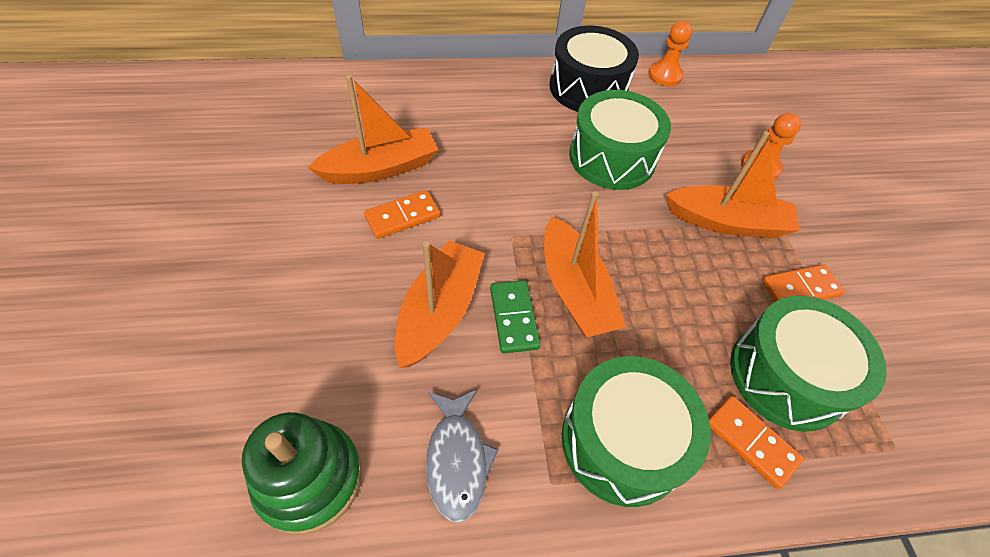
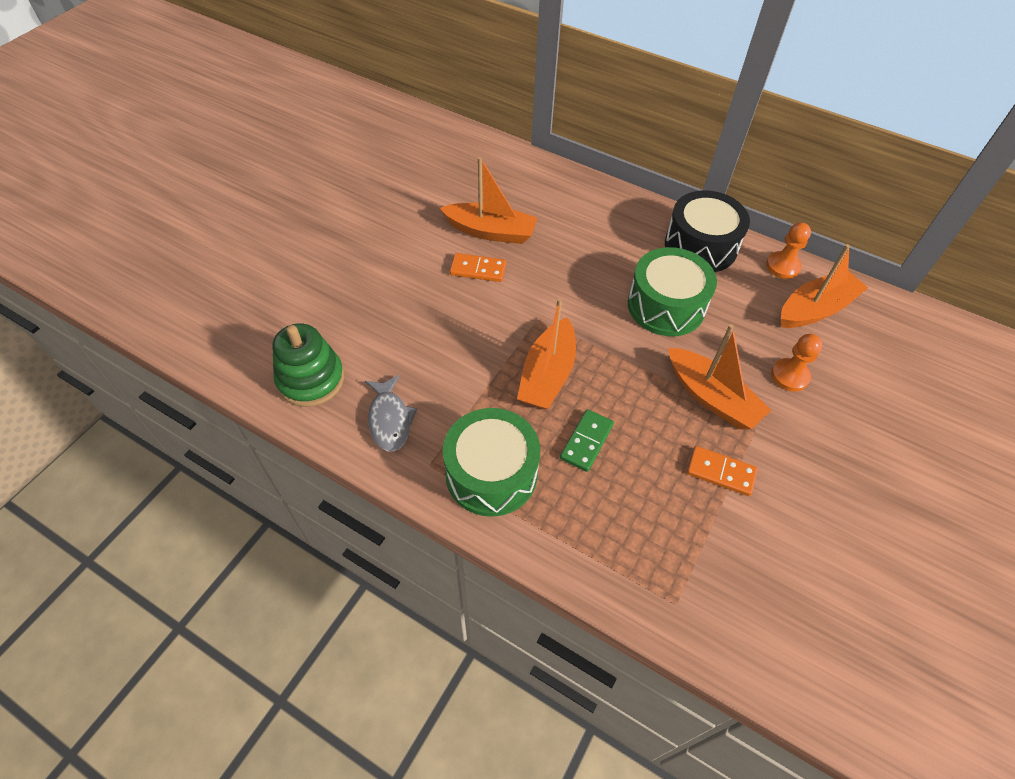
camera: 40 degrees right, 0 degrees up
orange boat [395,240,485,368] -> orange boat moved to [781,244,868,328]
grey fish [426,389,499,522] -> grey fish turned 45 degrees counterclockwise [365,375,417,452]
green domino [490,280,540,353] -> green domino moved to [560,409,614,472]
orange domino [709,396,804,489] -> none
green drum [730,296,887,432] -> none

